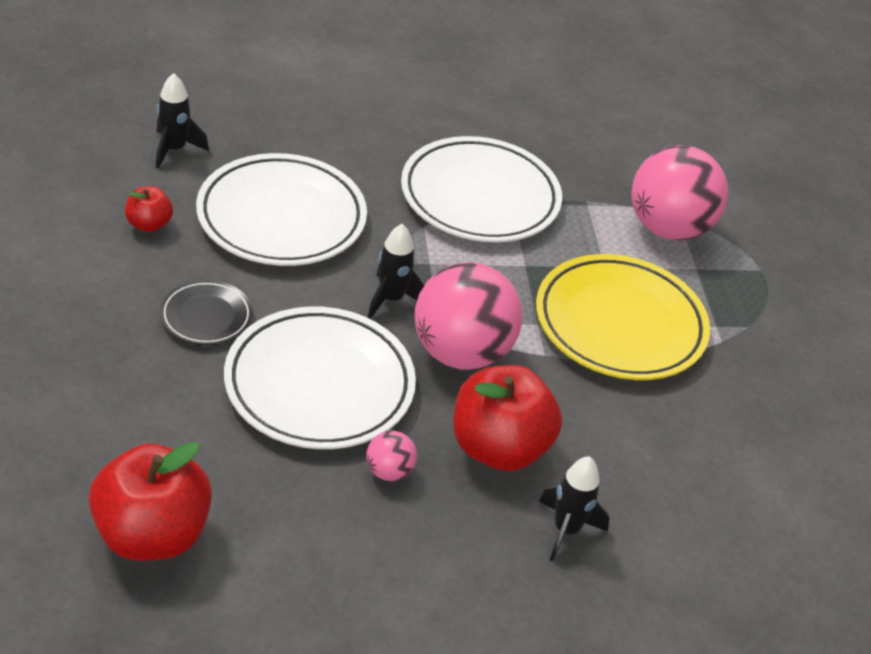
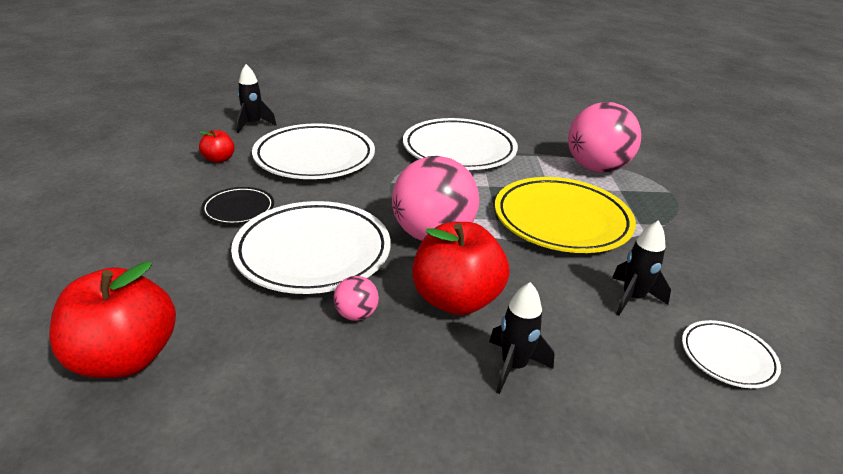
camera: 10 degrees right, 10 degrees down
black rocket [368,224,425,319] -> black rocket moved to [612,220,671,316]
none -> white plate [682,320,781,388]

